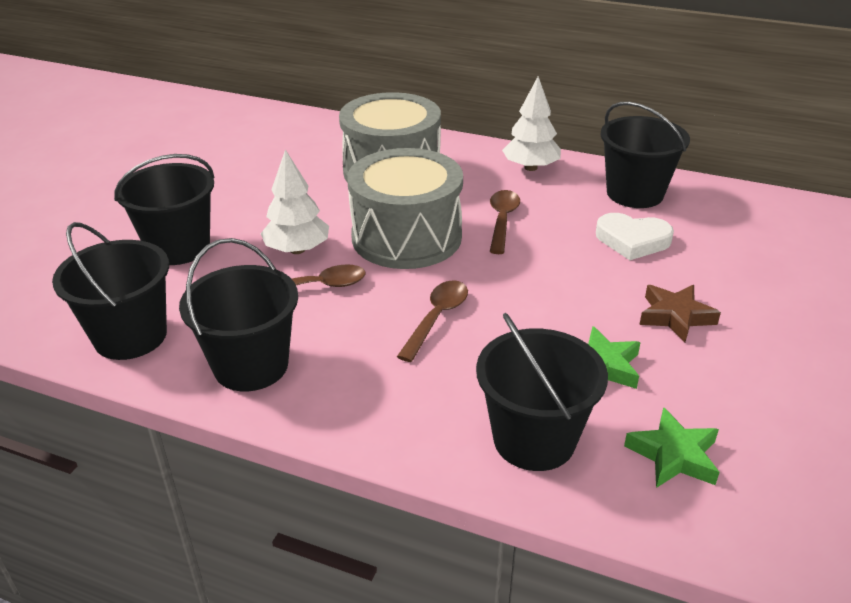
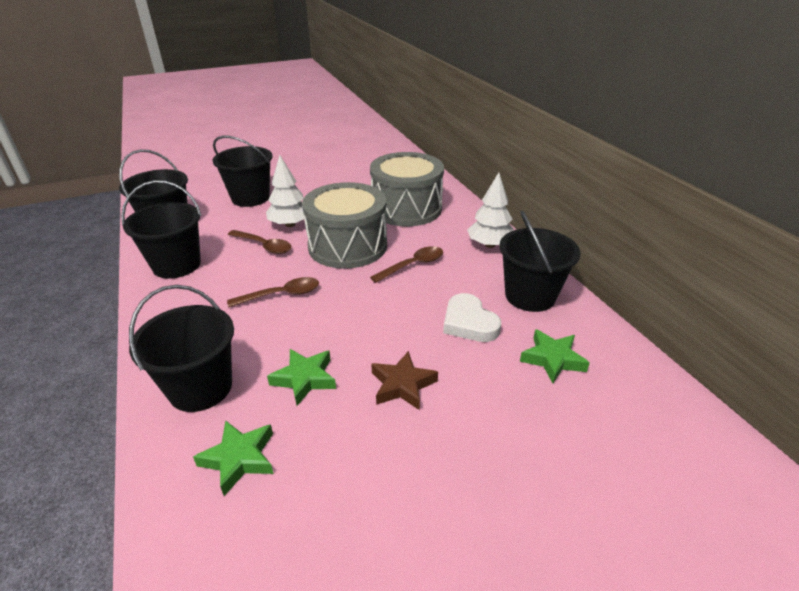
camera: 45 degrees right, 0 degrees up
none -> green star [520,329,590,383]

